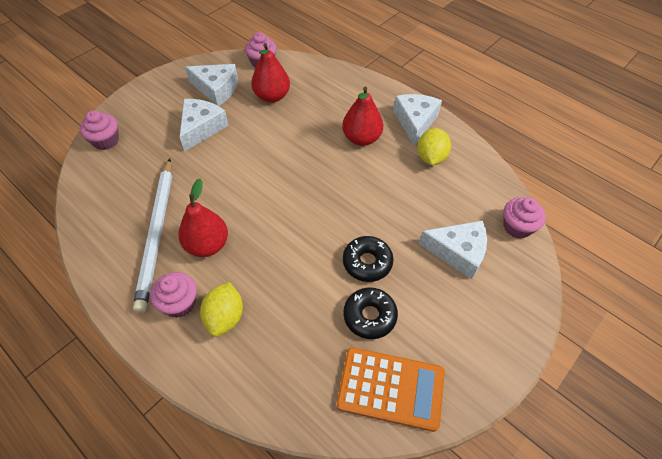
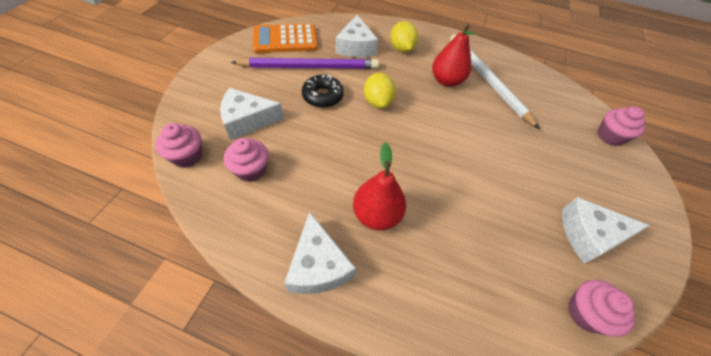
camera: 155 degrees right, 0 degrees up
pink cupcake [150,272,197,318] -> pink cupcake moved to [224,138,268,182]
white cheese [179,99,229,152] -> white cheese moved to [336,15,378,57]
red pear [251,43,290,103] -> none
black donut [343,287,398,339] -> purple pencil [231,58,379,69]
yellow lemon [417,128,451,165] -> yellow lemon moved to [364,73,396,108]

